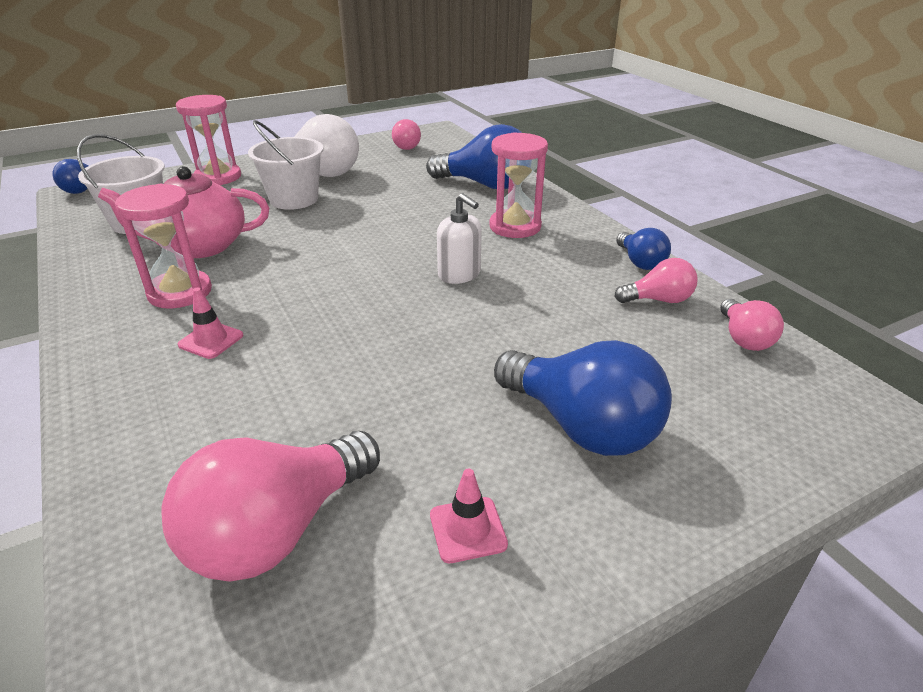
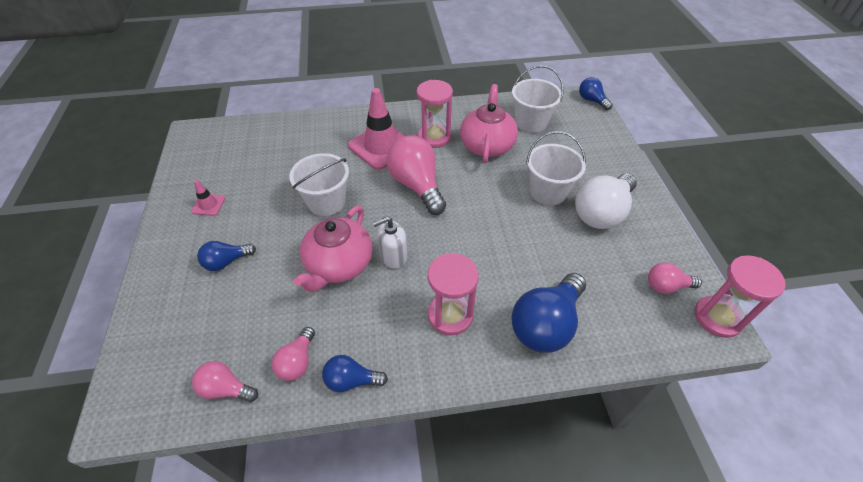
camera: 110 degrees right, 15 degrees up
pink light bulb [161,431,380,582] -> pink light bulb moved to [386,135,446,215]
pink hourglass [176,95,241,185] -> pink hourglass moved to [695,255,785,338]
pink traffic cone [178,288,243,359] -> pink traffic cone [348,88,405,170], size x2.19
blue light bulb [494,340,672,456] -> blue light bulb [197,241,256,271], size x0.54
none -> white bucket [289,153,349,216]
none -> pink teapot [294,206,373,292]

